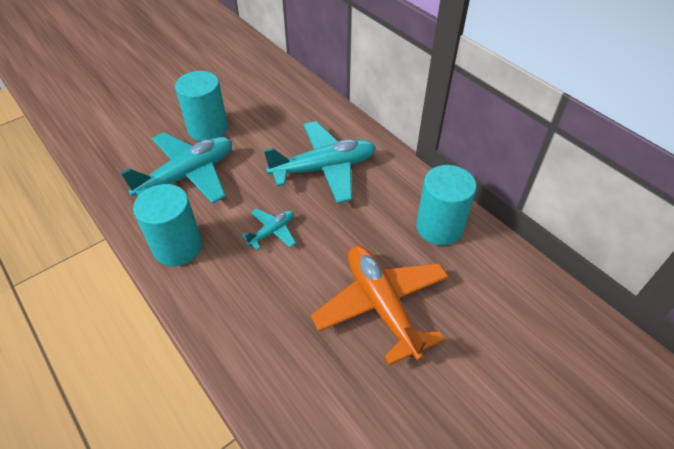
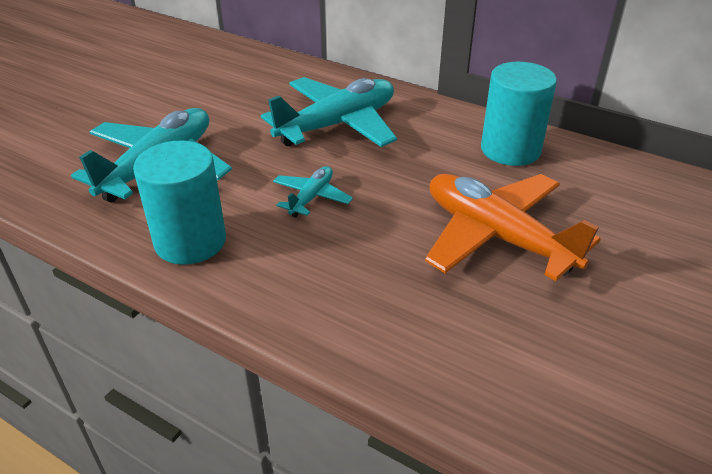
camera: 20 degrees left, 10 degrees down
turquoise cylinder [175,71,228,141] -> none

